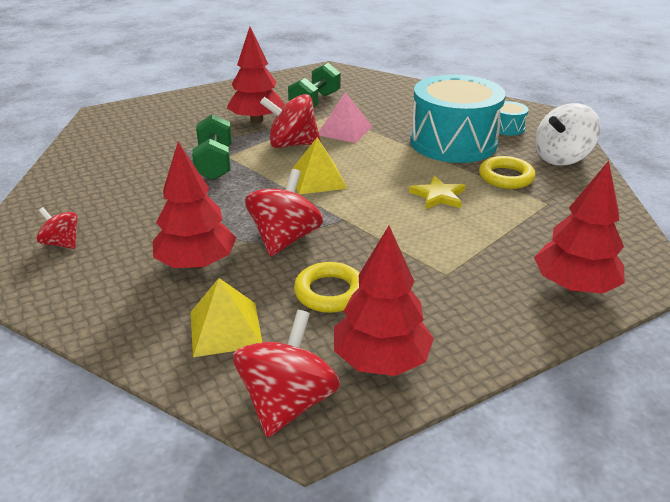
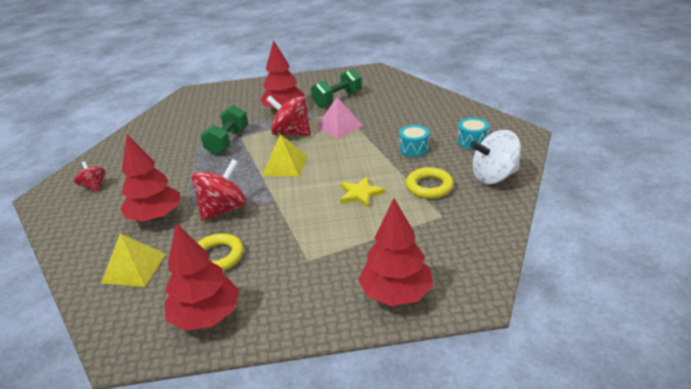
camera: 25 degrees right, 0 degrees up
red spinning top [233,310,341,438] -> none
turquoise drum [410,75,506,163] -> turquoise drum [399,125,430,157], size x0.41

